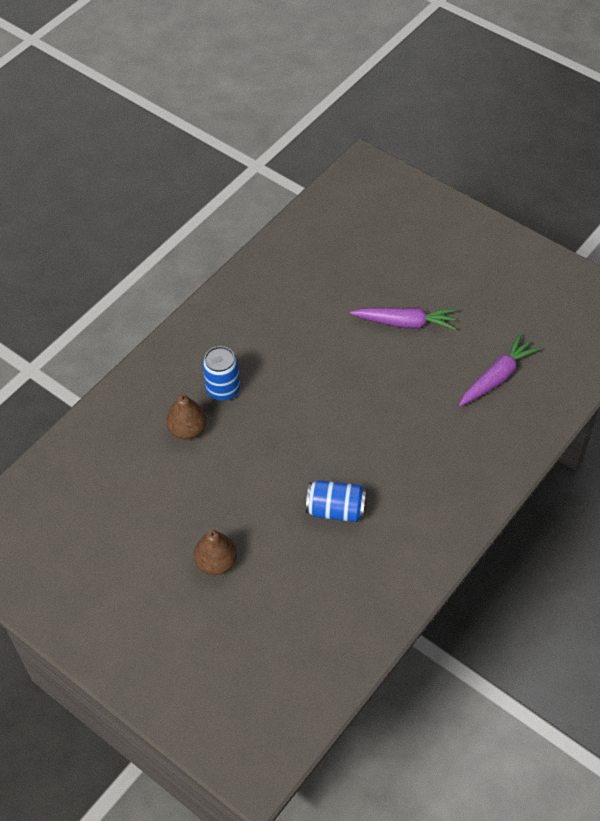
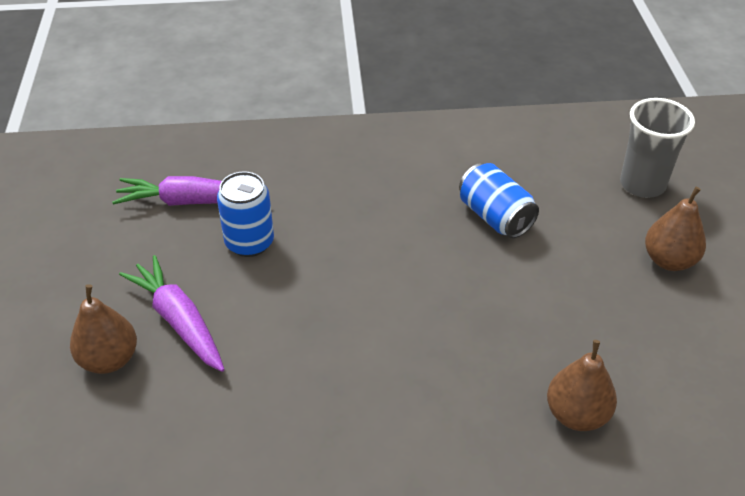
camera: 135 degrees left, 10 degrees down
blue can [202,346,240,401] -> blue can moved to [217,171,274,257]
none -> brown pear [70,284,137,374]
none -> grey cup [620,98,695,198]

